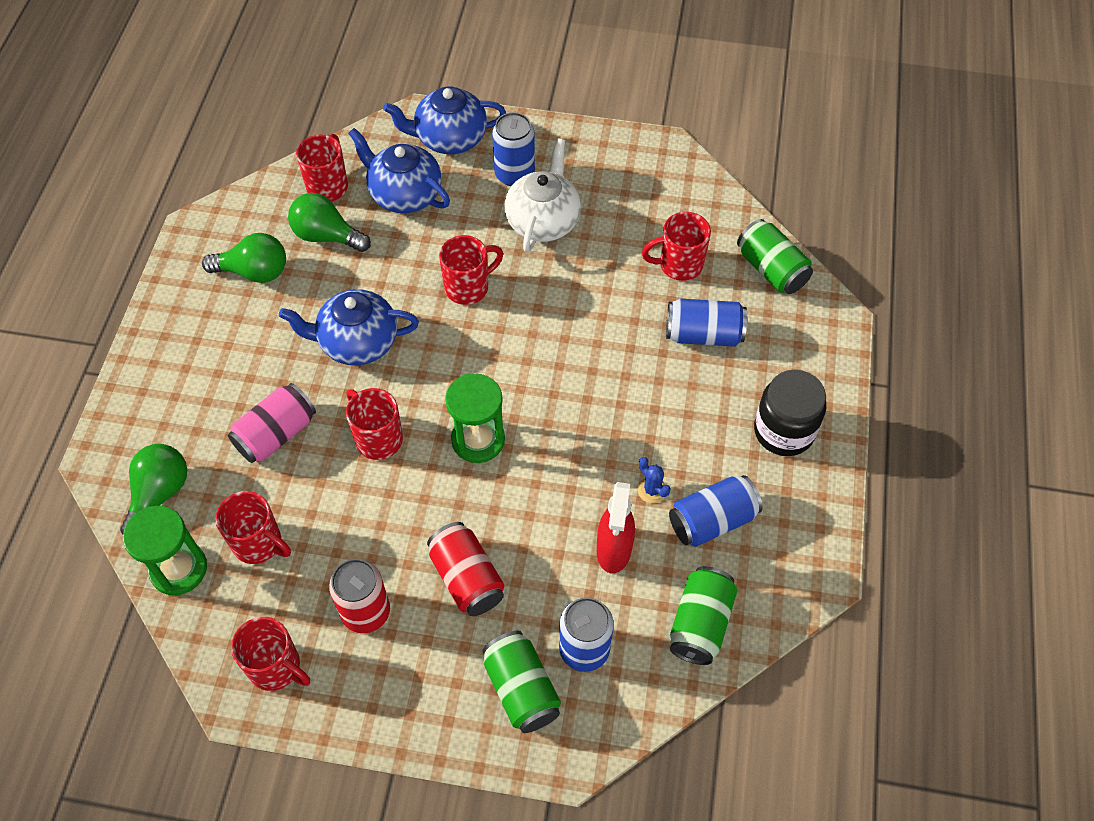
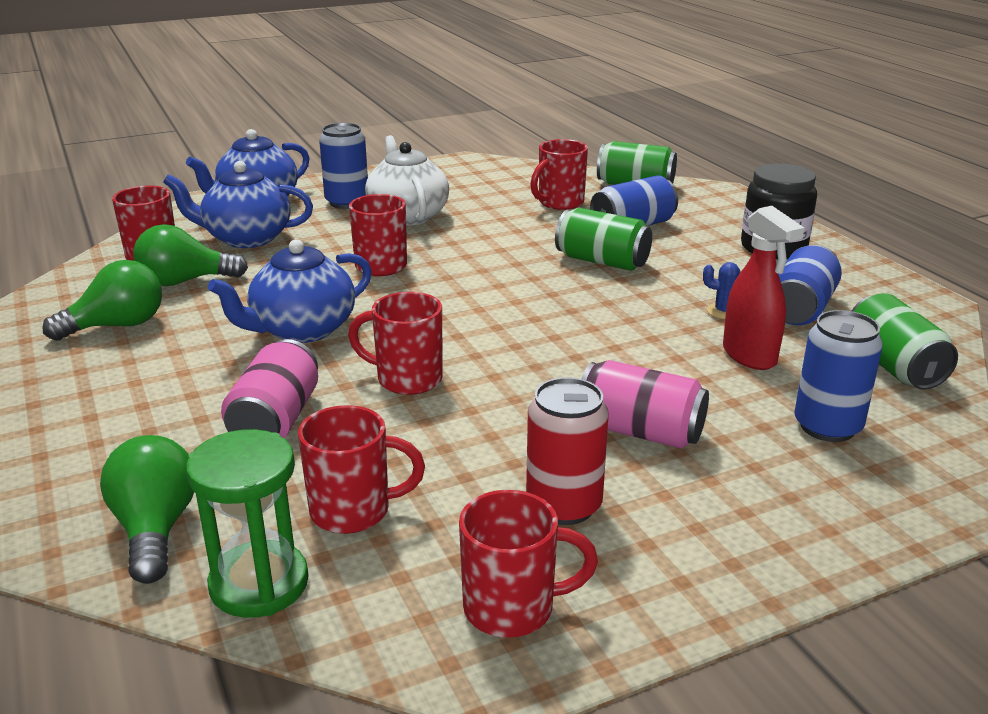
camera: 35 degrees left, 30 degrees down
red can [427,522,504,616] -> pink can [582,360,709,449]
green hourglass [445,373,505,463] -> none
green can [482,631,561,733] -> green can moved to [555,208,652,271]

